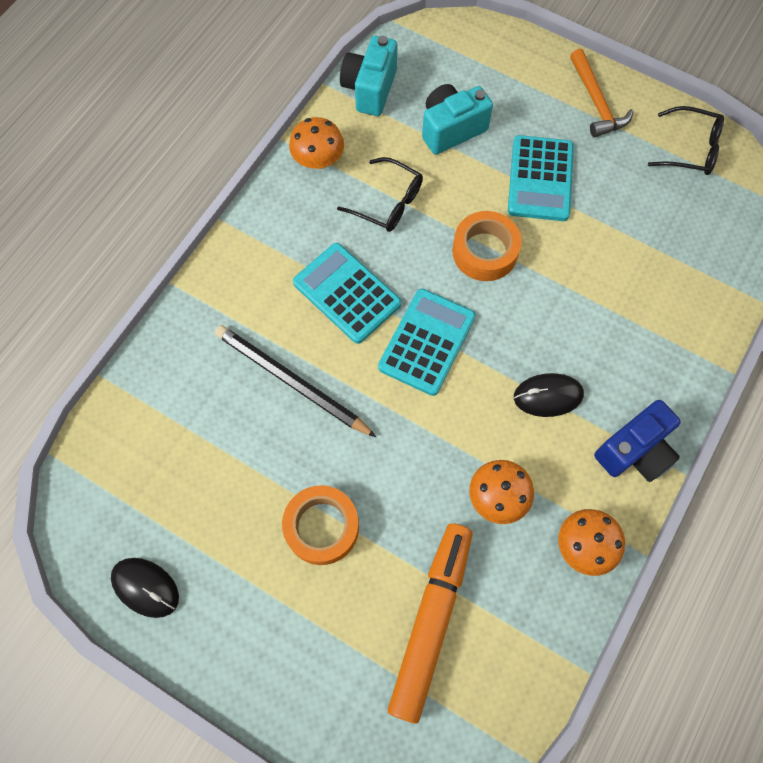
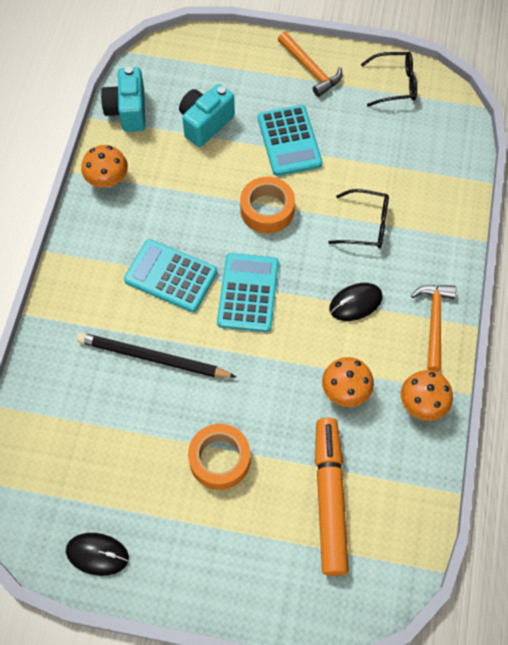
camera: 20 degrees left, 5 degrees down
black glasses [337,157,423,232] -> black glasses moved to [328,189,389,248]
blue camera [594,400,681,482] -> orange hammer [411,285,456,372]

